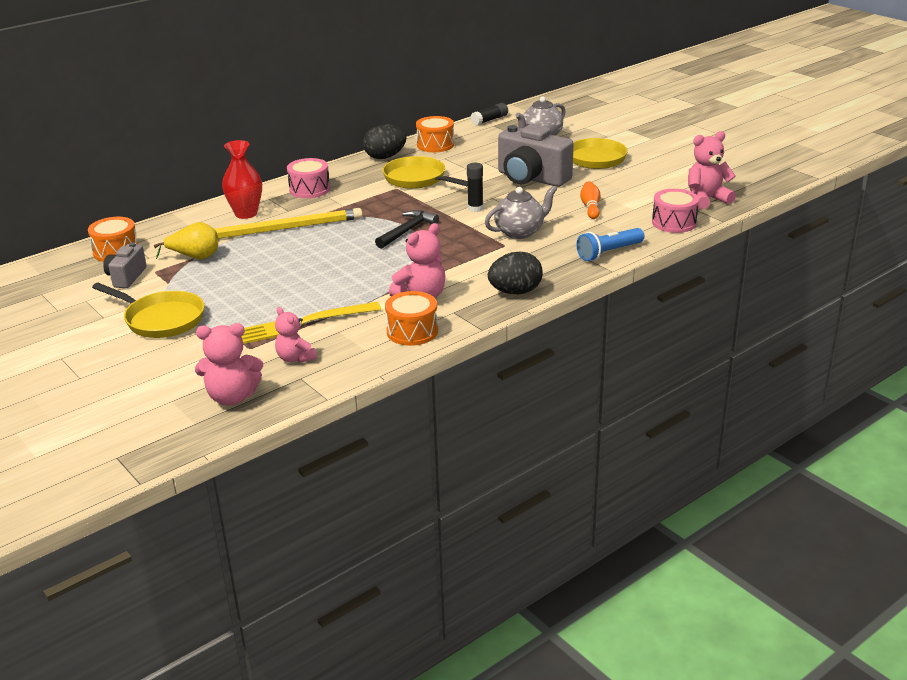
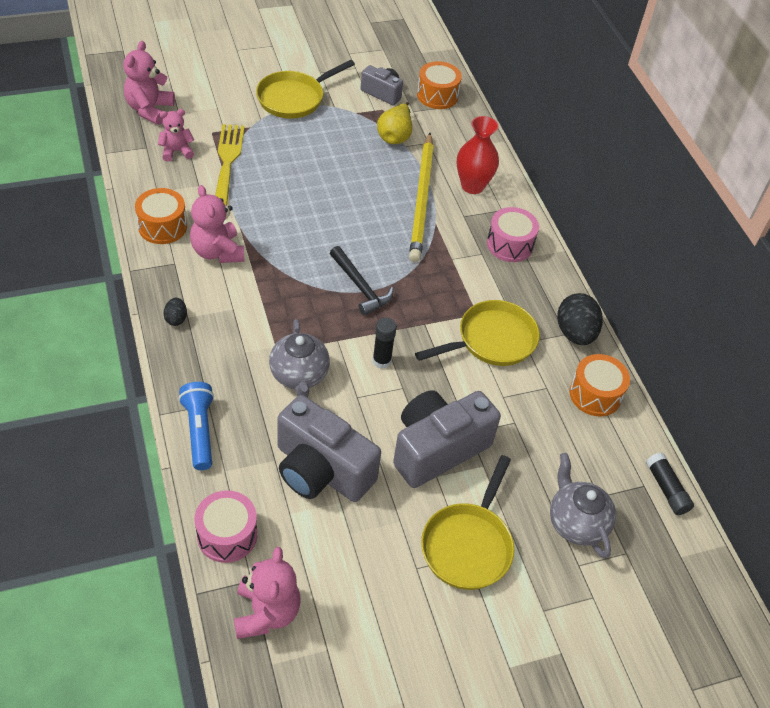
camera: 105 degrees right, 20 degrees up
black egg [488,252,543,294] -> black egg [163,298,187,326], size x0.51
orange bowling pin [580,181,600,219] -> grey camera [277,395,381,502]

